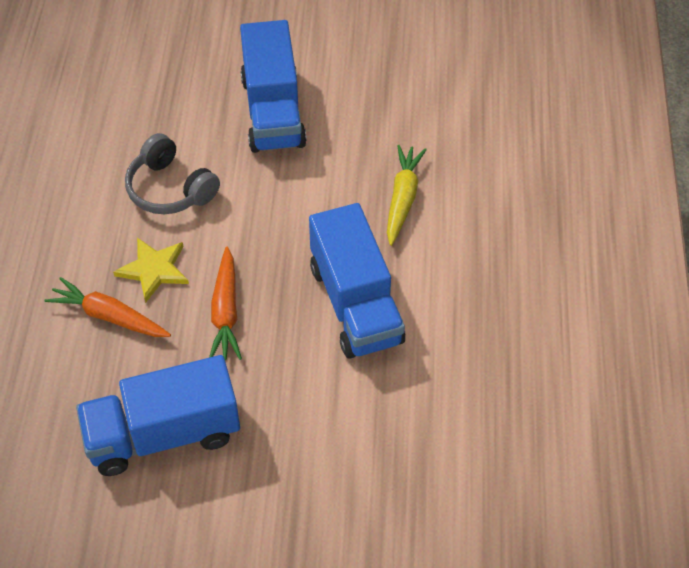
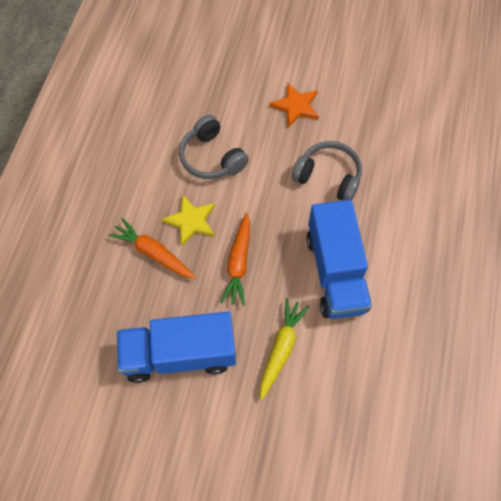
camera: 10 degrees right, 10 degrees up
blue truck [240,20,307,153] -> orange star [269,83,319,128]
yellow carrot [387,145,427,246] -> yellow carrot moved to [260,298,310,400]
none -> grey headphones [292,141,362,200]

